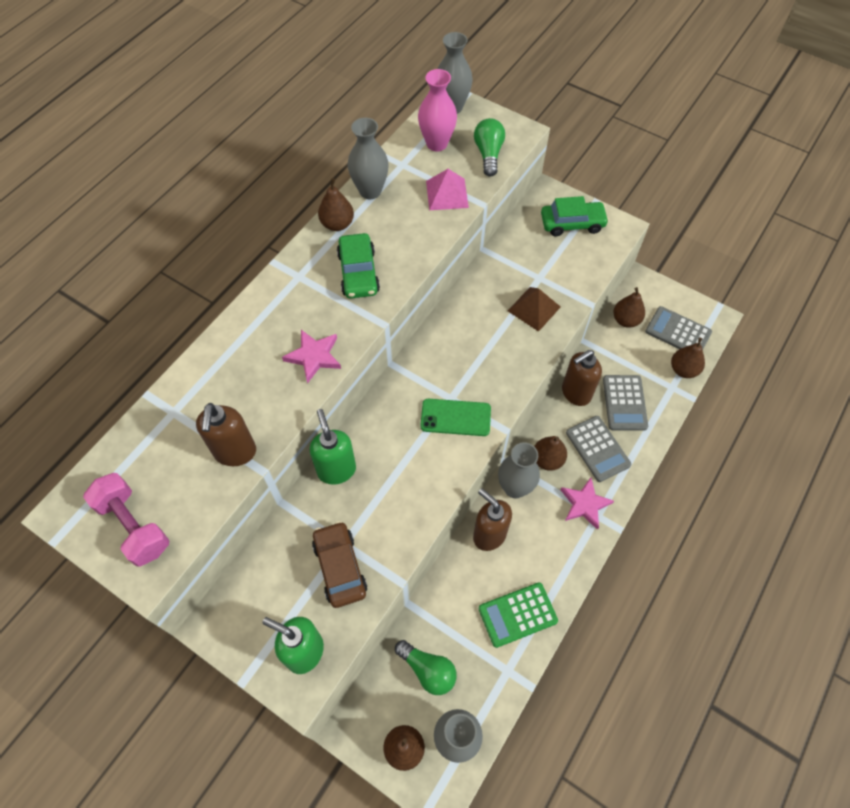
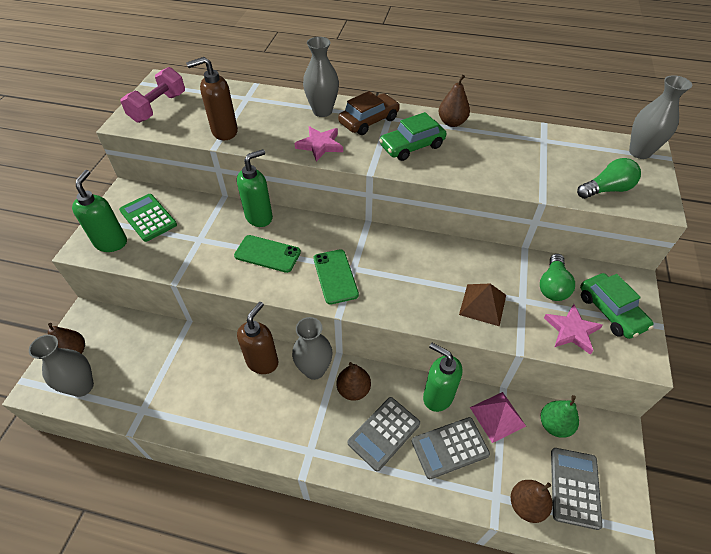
camera: 70 degrees right, 10 degrees down
brown car [312,521,367,608] -> brown car moved to [338,91,400,135]
grey vase [348,118,389,199] -> grey vase moved to [303,37,339,117]
green light bulb [395,640,457,695] -> green light bulb moved to [540,254,575,301]
pink vase [418,69,457,151] -> none
pink pyramid [426,169,469,210] -> pink pyramid moved to [470,392,526,443]
green calculator [479,582,558,648] -> green calculator moved to [119,194,177,242]
pink star [561,478,614,530] -> pink star moved to [544,304,603,355]
brown soap dispenser [562,350,602,406] -> green soap dispenser [423,343,463,412]
brown pear [613,287,645,328] -> green pear [541,395,579,438]
none -> green phone [234,235,301,273]

